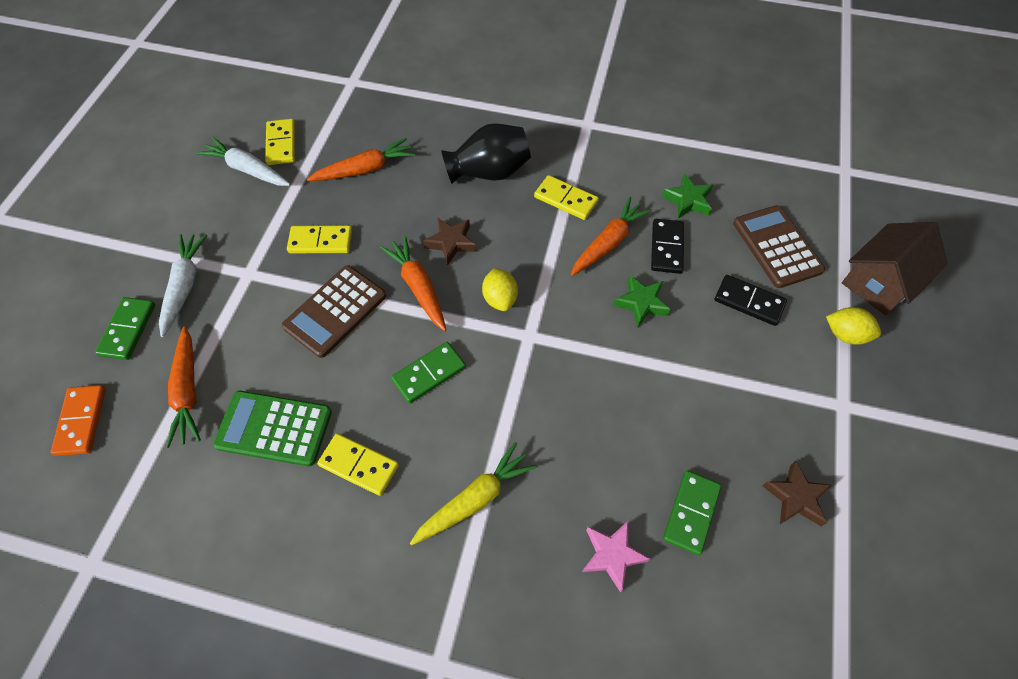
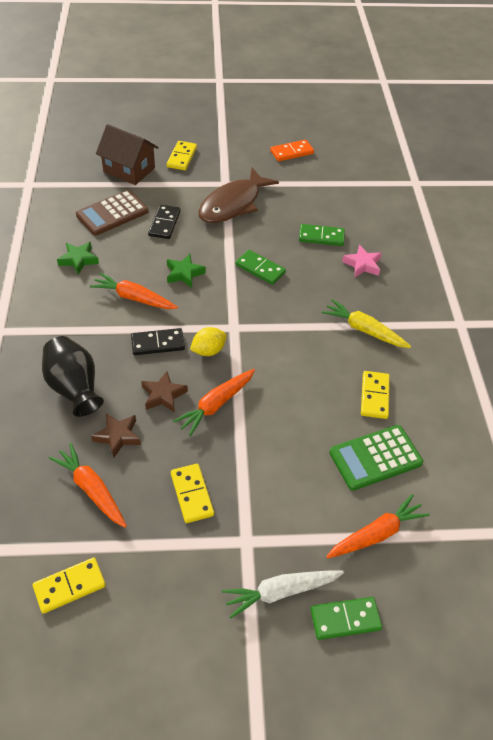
camera: 110 degrees left, 10 degrees down
orange domino [51,385,106,456] -> orange domino moved to [270,140,314,161]
white carrot [196,137,290,186] -> none
green calculator [213,391,332,466] -> green calculator turned 75 degrees clockwise [329,425,423,491]
brown calculator [282,265,386,358] -> none
green domino [391,342,466,404] -> green domino moved to [236,250,286,285]
yellow domino [534,175,599,220] -> yellow domino moved to [167,141,197,170]
black domino [651,219,684,274] -> black domino moved to [131,328,185,355]
brown star [762,461,832,526] -> brown star moved to [91,413,141,458]
yellow lemon [826,307,881,345] -> none
none -> brown fish [198,168,279,223]

